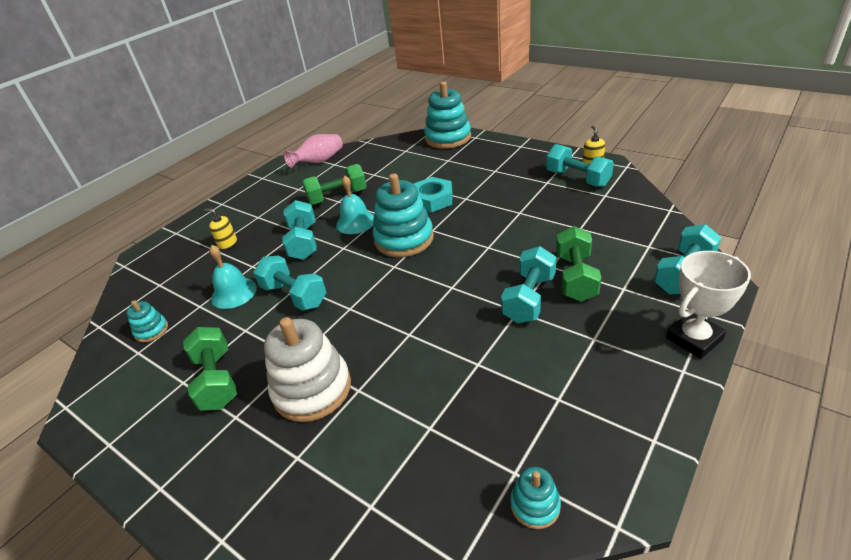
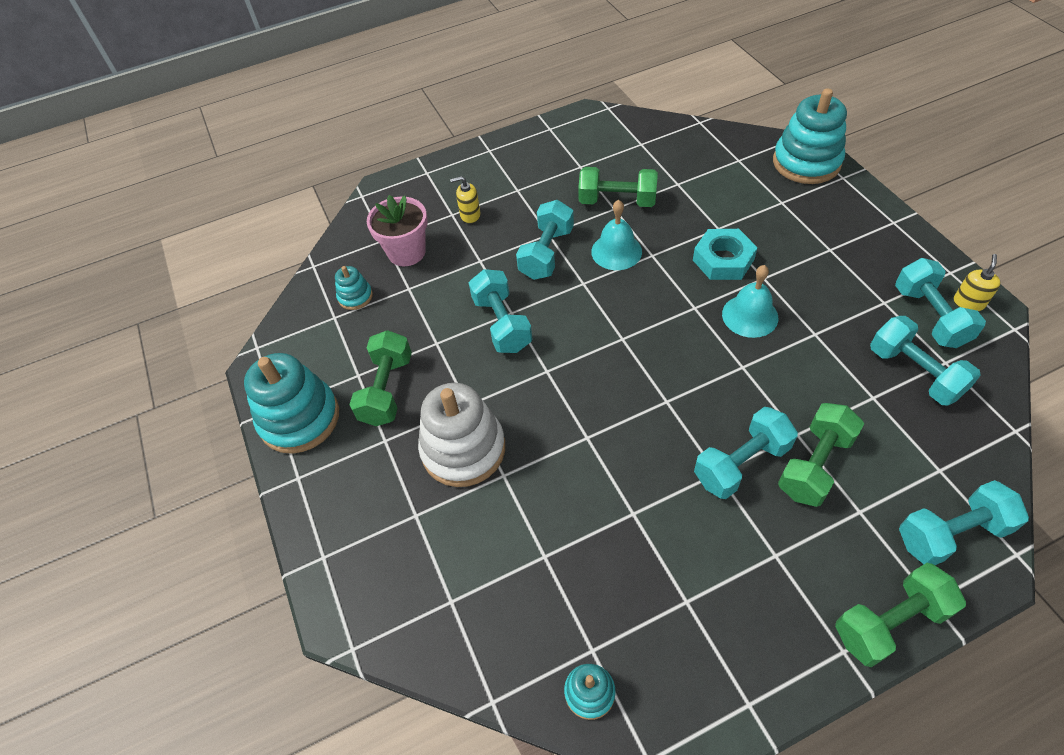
camera: 30 degrees right, 15 degrees up
yellow soap dispenser [204,209,237,250] -> yellow soap dispenser turned 60 degrees counterclockwise [450,176,481,224]
turquoise bell [209,245,257,309] -> turquoise bell moved to [722,265,778,338]
pink vase [284,134,343,168] -> none
turquoise stacking toy [373,173,434,257] -> turquoise stacking toy moved to [244,353,339,454]
white trophy [666,251,751,359] -> green dumbbell [835,563,966,667]
none -> pink flower pot [367,195,427,266]
none -> turquoise dumbbell [870,316,981,405]

